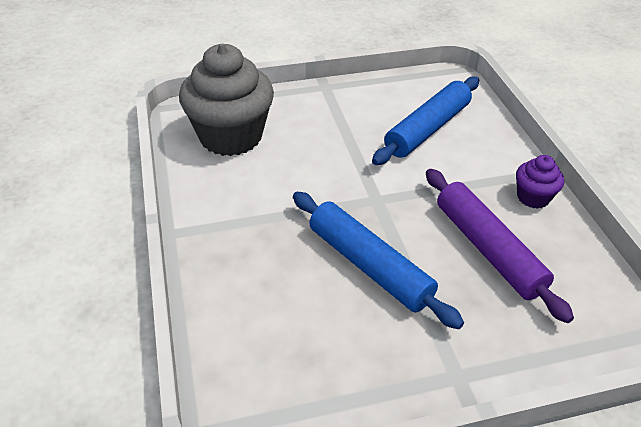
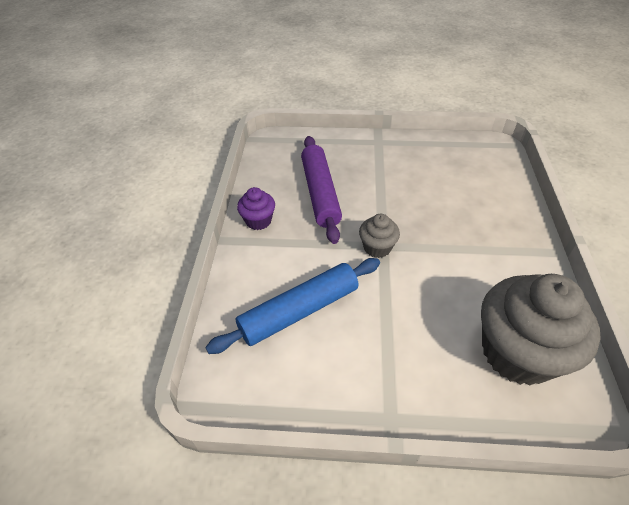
camera: 160 degrees left, 5 degrees up
blue rolling pin [293,192,464,329] -> none
none -> grey cupcake [359,214,400,258]

